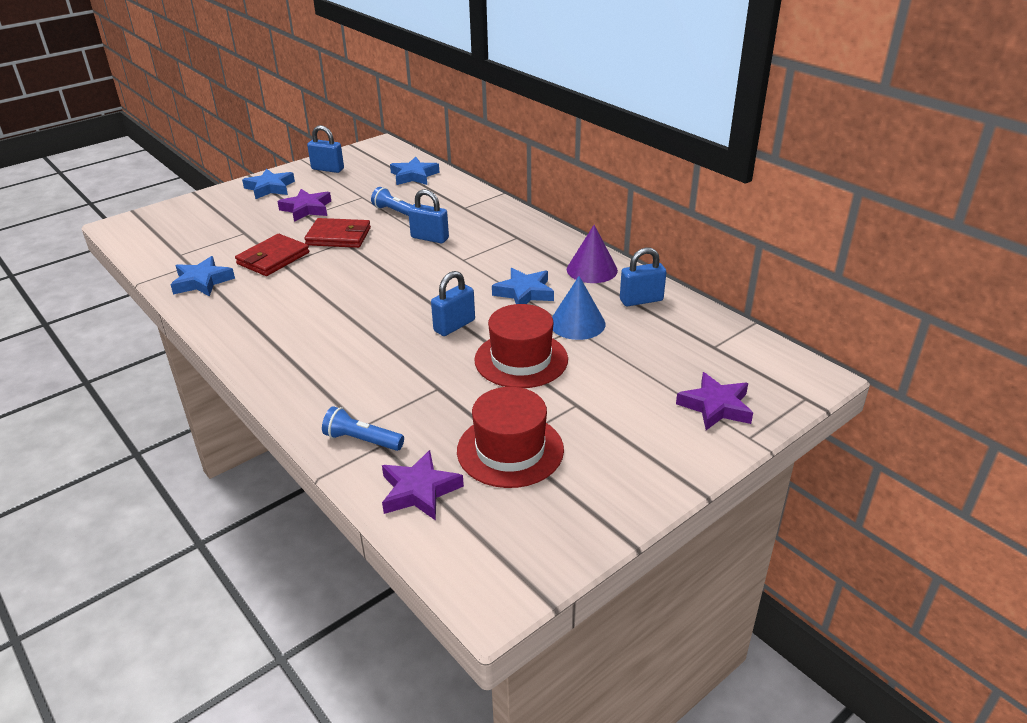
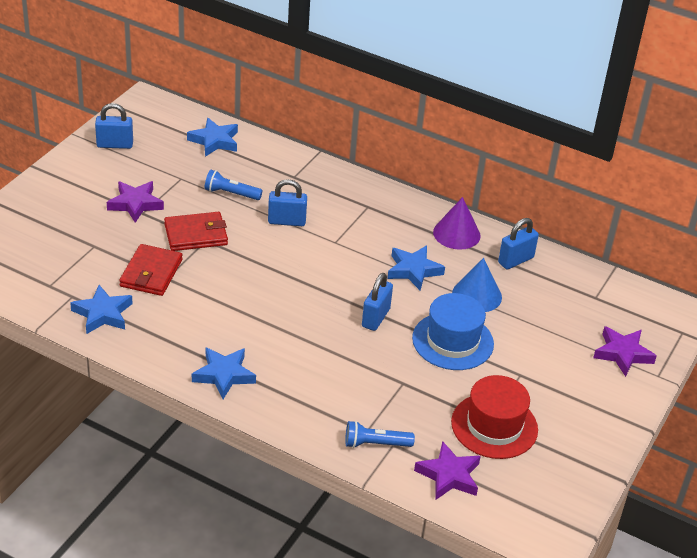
camera: 25 degrees left, 5 degrees up
blue star [242,169,295,199] -> blue star moved to [192,348,256,399]
red hat [474,304,568,388] -> blue hat [412,293,494,370]

